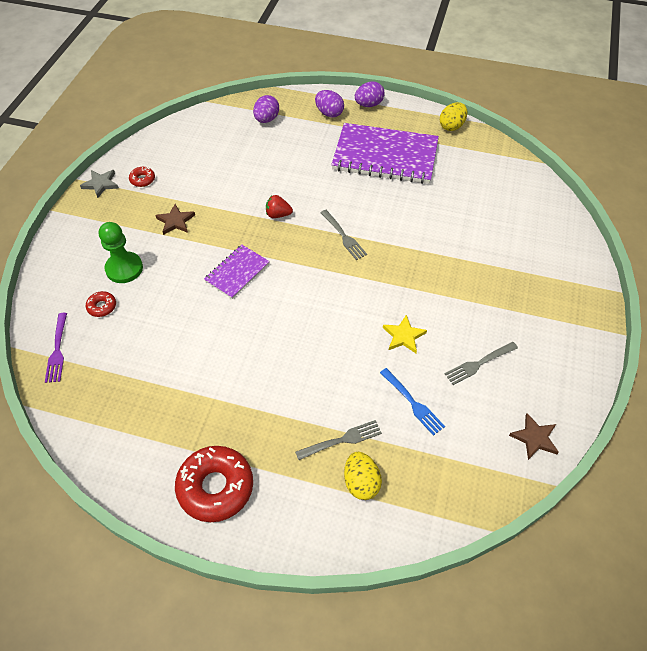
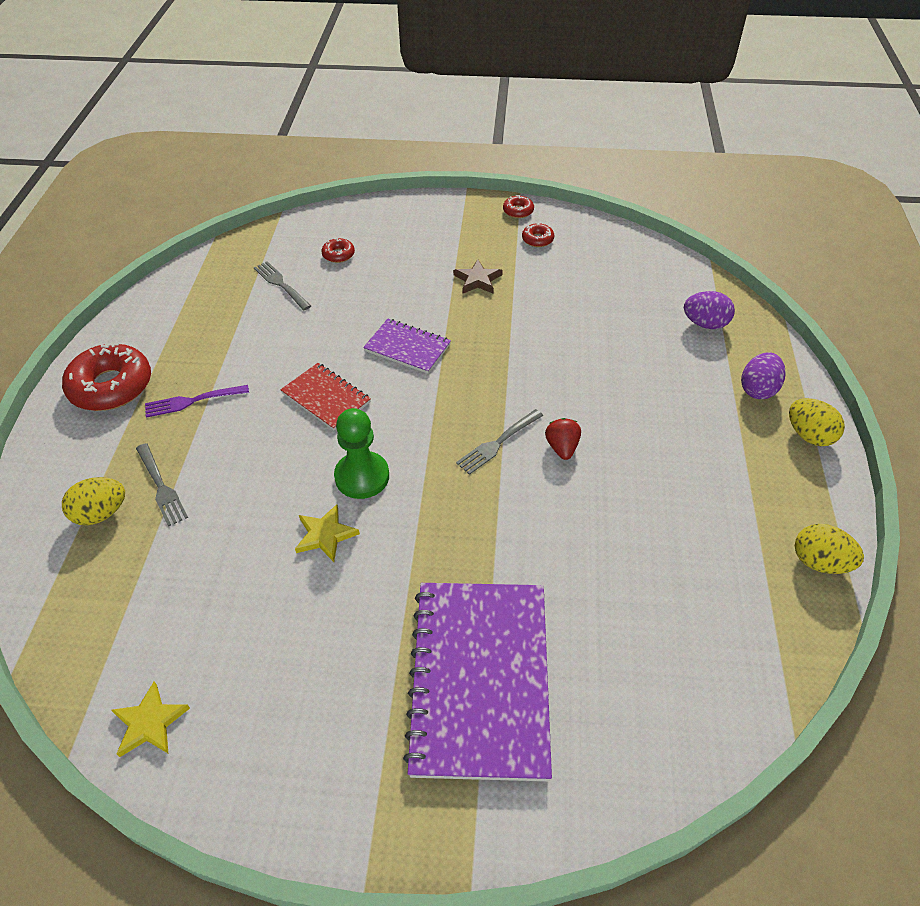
camera: 80 degrees right, 5 degrees down
purple fork [45,313,67,383] -> purple fork moved to [145,385,249,418]
grey star [80,170,119,198] -> red donut [503,195,534,218]
green pawn [99,222,143,283] -> green pawn moved to [334,408,389,499]
red strawberry [266,195,293,218] -> red strawberry moved to [545,418,581,460]
purple notebook [331,123,439,184] -> purple notebook moved to [403,583,552,781]
purple egg [355,81,385,107] -> yellow egg [789,398,845,446]
blue fork [380,368,445,436] -> none
grey fork [445,342,518,385] -> grey fork moved to [254,261,311,310]
brown star [509,413,559,460] -> yellow star [111,681,190,757]
none -> red notebook [280,363,371,430]

